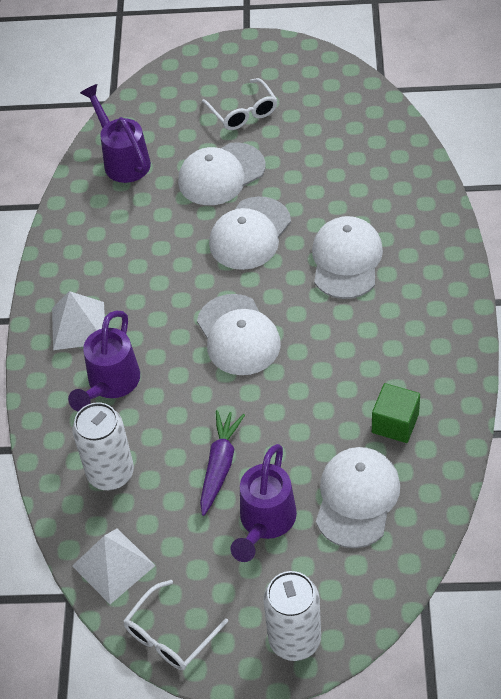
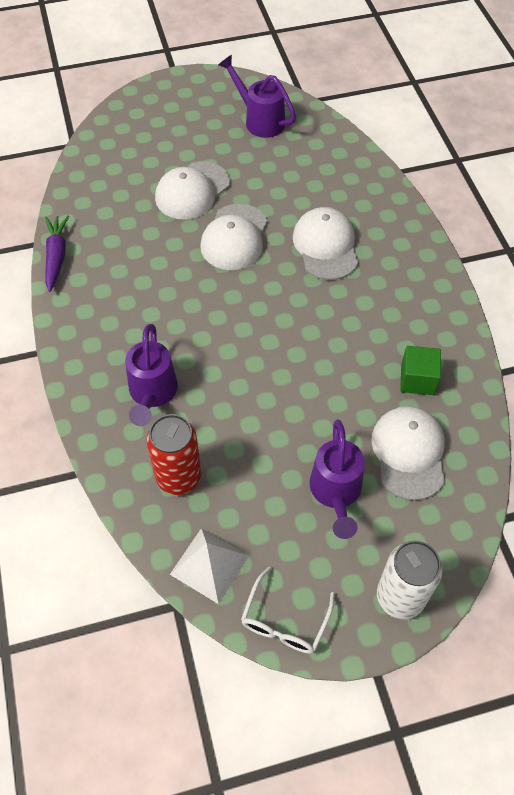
camera: 20 degrees left, 5 degrees up
white pyramid [52,291,105,350] -> none
white can [72,402,134,490] -> red can [146,414,201,495]
purple watering can [80,84,151,183] -> purple watering can moved to [218,55,296,138]
white cap [197,294,281,375] -> none
purple carrot [200,410,245,516] -> purple carrot moved to [45,215,69,292]
white glasses [202,78,277,130] -> none

